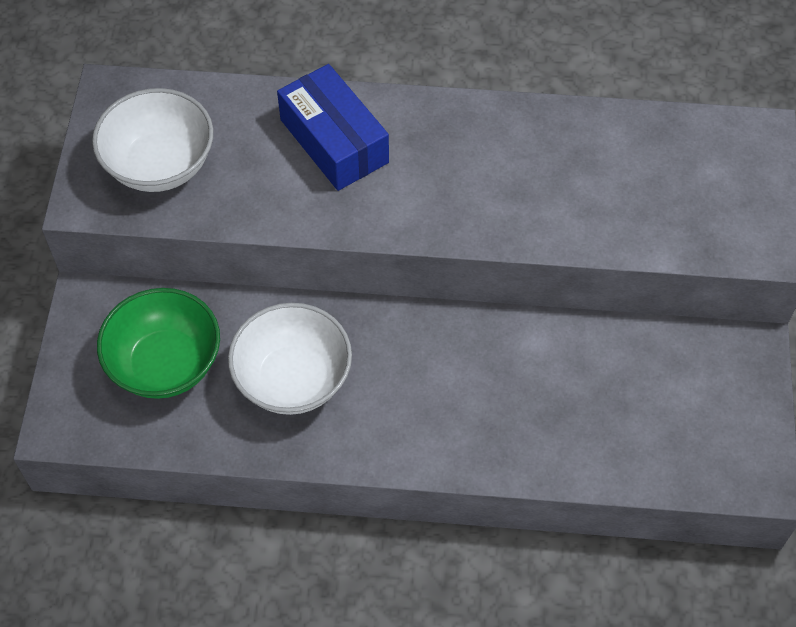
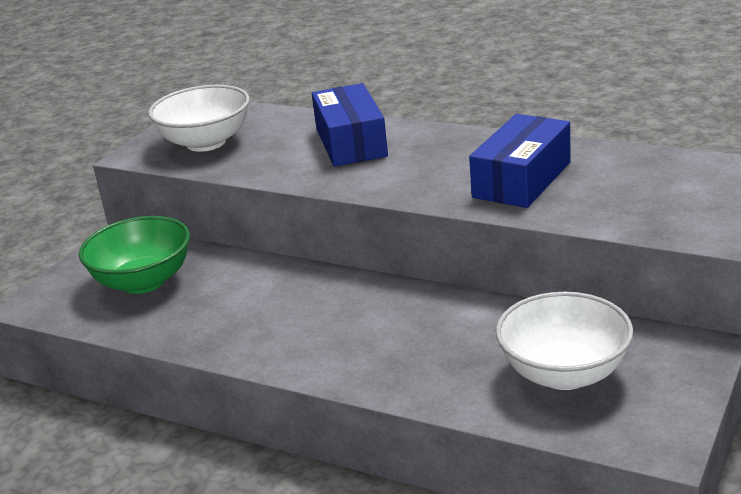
camera: 25 degrees right, 30 degrees down
white bowl [228,303,352,415] -> white bowl moved to [496,292,634,390]
none -> blue box [469,114,571,208]

